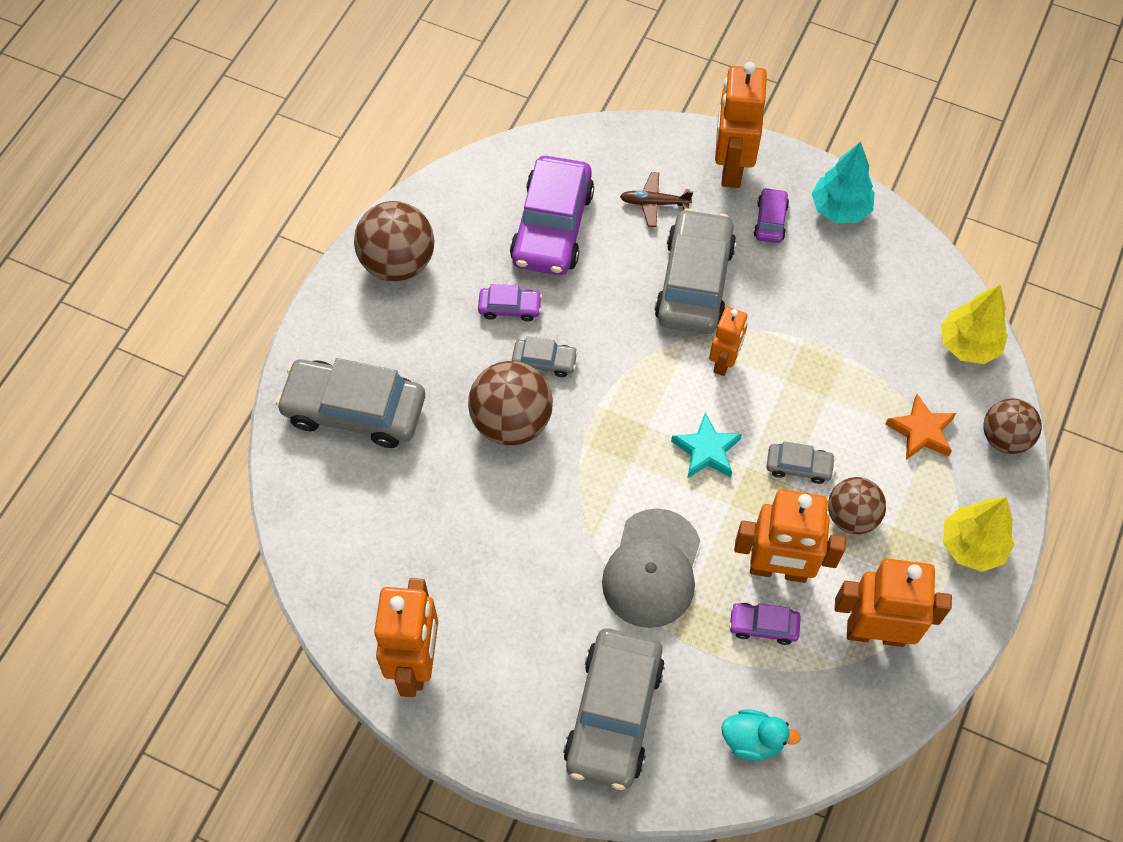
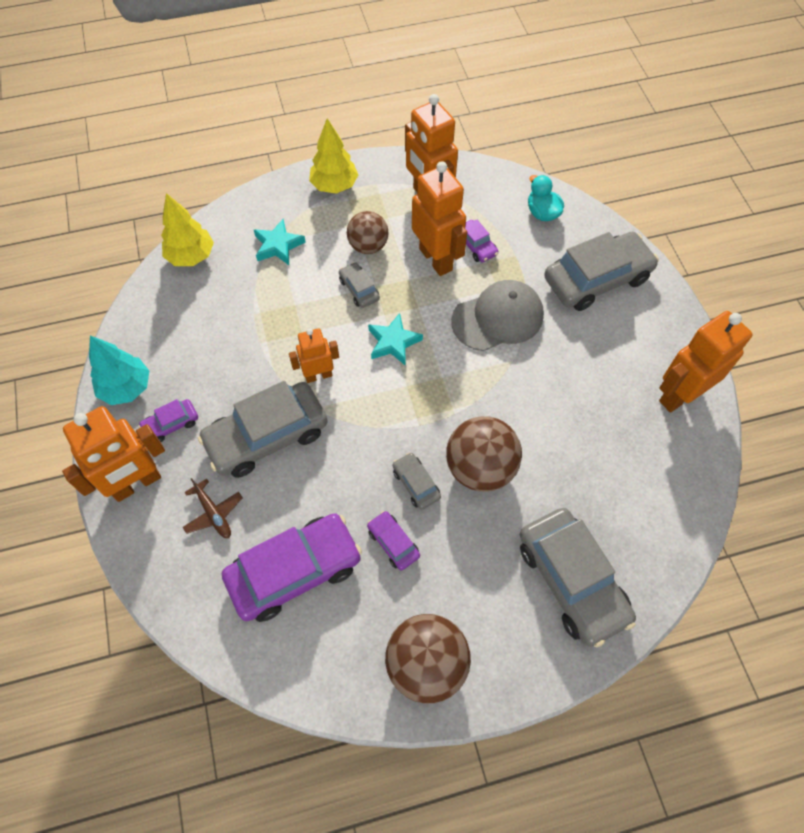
camera: 130 degrees left, 0 degrees up
orange star [885,394,956,460] -> turquoise star [254,219,306,265]
brown ball [983,398,1042,454] -> none

